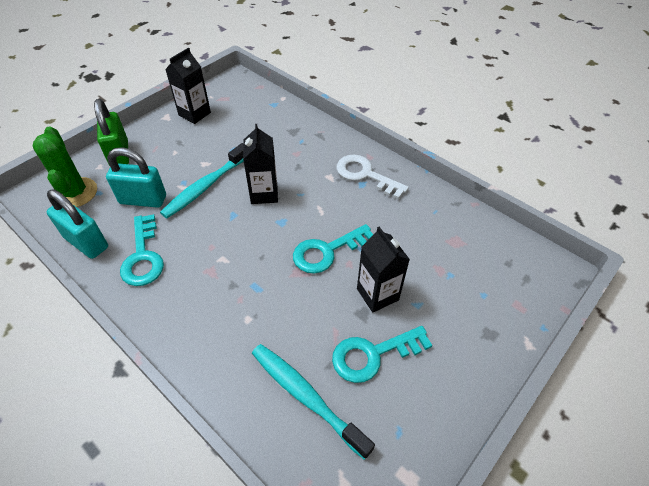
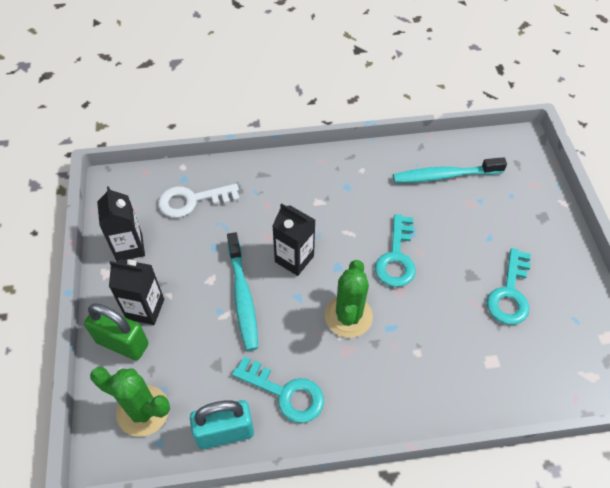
camera: 50 degrees left, 5 degrees up
turquoise padlock [106,147,166,208] -> none
turquoise toothbrush [252,344,375,460] -> turquoise toothbrush moved to [393,157,507,183]
white key [337,155,409,199] -> white key moved to [158,184,240,218]
black carton [357,227,410,313] -> black carton moved to [109,259,164,325]
none -> green cactus [325,260,373,338]

